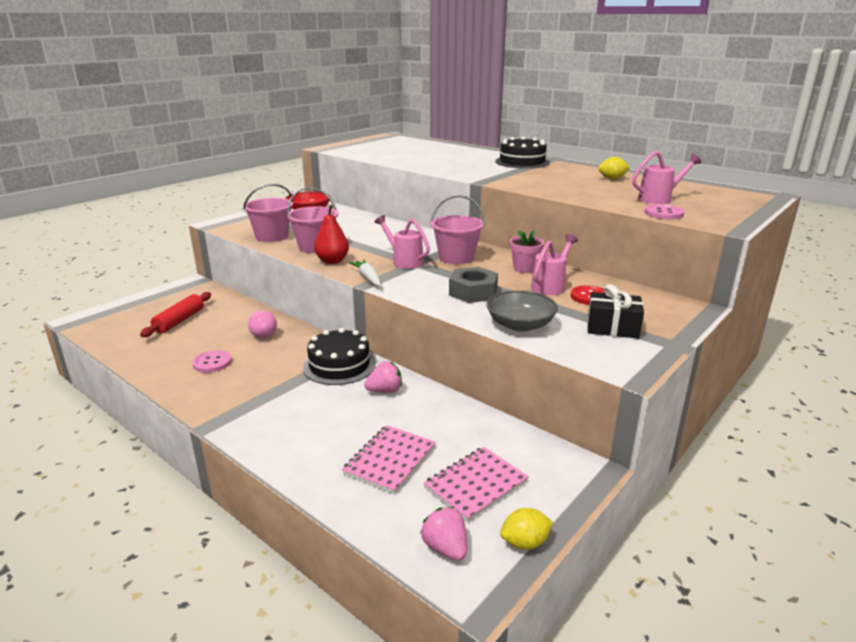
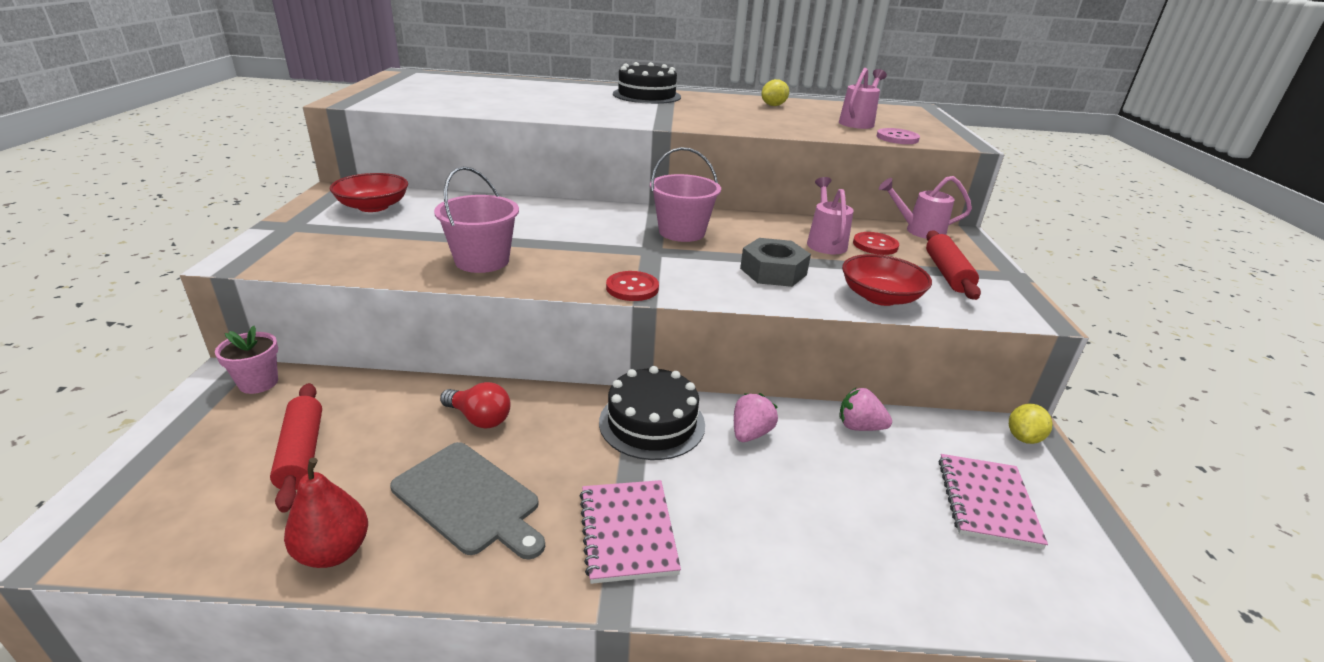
camera: 40 degrees left, 5 degrees up
pink button [192,350,232,373] -> grey cutting board [390,442,545,559]
pink bucket [243,184,293,242] -> none
pink light bulb [248,310,277,338] -> red light bulb [440,382,511,428]
red pear [314,205,349,264] -> red pear moved to [284,458,368,568]
pink notebook [342,425,436,494] -> pink notebook moved to [580,480,681,584]
white carrot [348,260,381,286] -> red button [606,271,659,301]
pink watering can [375,215,430,269] -> pink watering can moved to [879,176,972,239]
pink strawberry [420,507,467,561] -> pink strawberry moved to [839,388,892,431]
grey bowl [486,291,558,332] -> red bowl [842,254,932,306]
yellow lemon [500,508,554,550] -> yellow lemon moved to [1009,404,1053,444]
pink flower pot [510,230,544,273] -> pink flower pot moved to [215,326,278,394]
black gift [587,284,644,339] -> red rolling pin [926,230,981,300]

